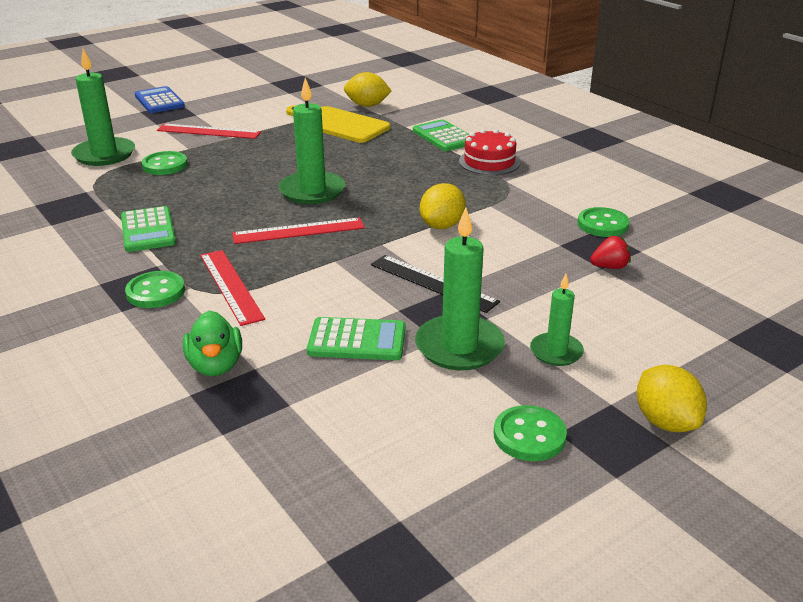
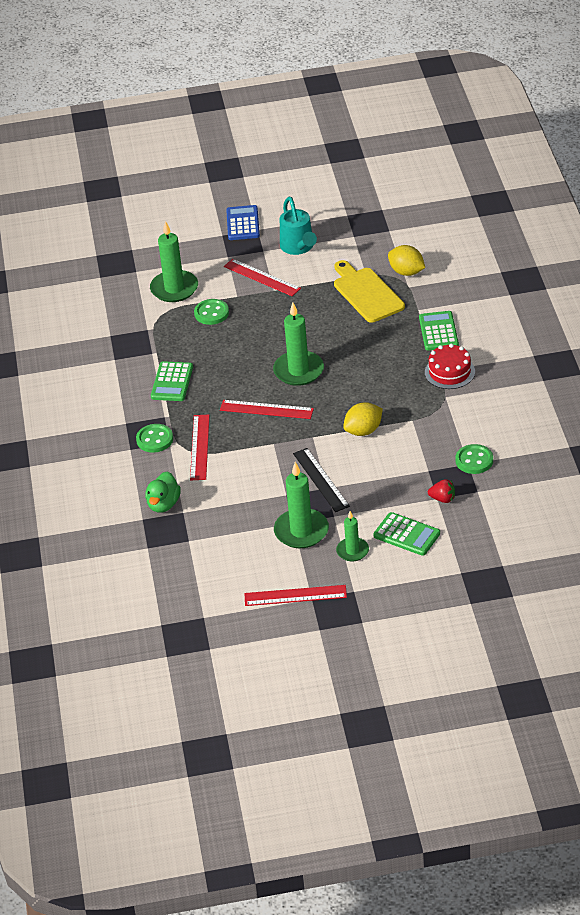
camera: 30 degrees right, 10 degrees up
green calculator [307,317,405,360] -> green calculator moved to [373,512,440,556]
green button [494,405,567,461] -> red ruler [245,585,347,606]
yellow lemon [637,365,707,432] -> none
none -> turquoise watering can [280,197,317,255]

